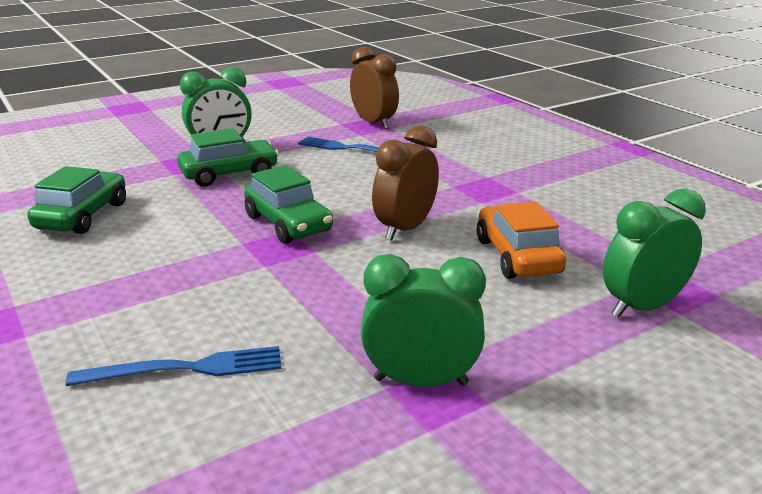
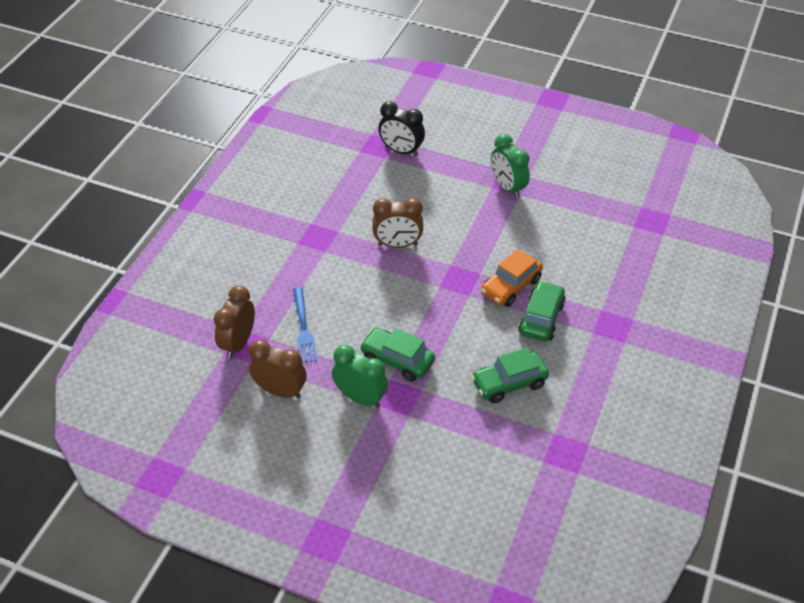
camera: 125 degrees left, 20 degrees up
blue fork [65,346,281,386] -> none
green car [244,165,333,244] -> green car moved to [518,280,566,341]
orange car [477,201,566,279] -> orange car moved to [481,249,543,307]
green clock [603,189,706,318] -> black clock [378,101,425,156]
none -> brown clock [249,340,307,399]

